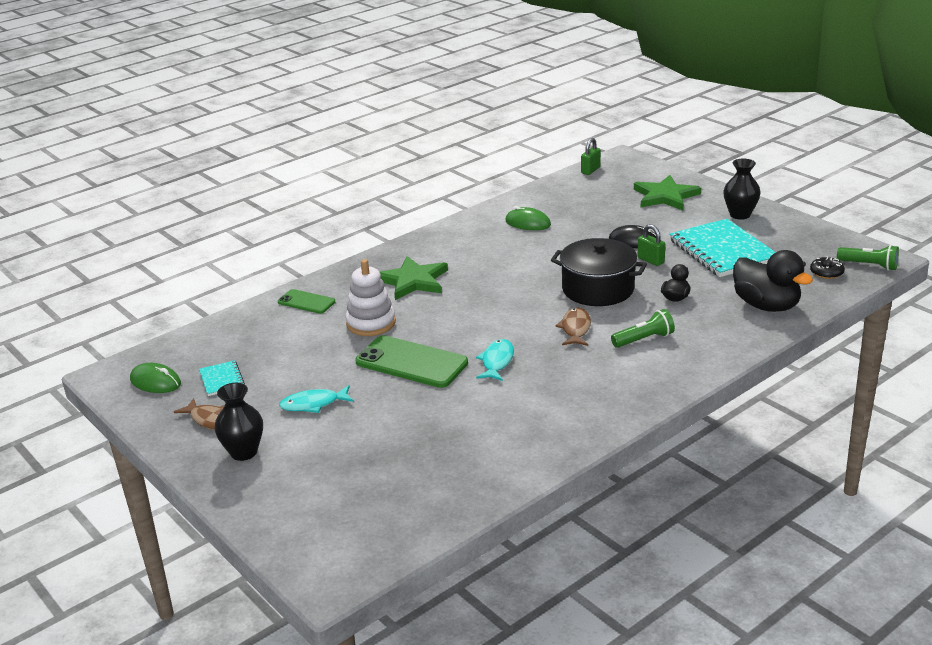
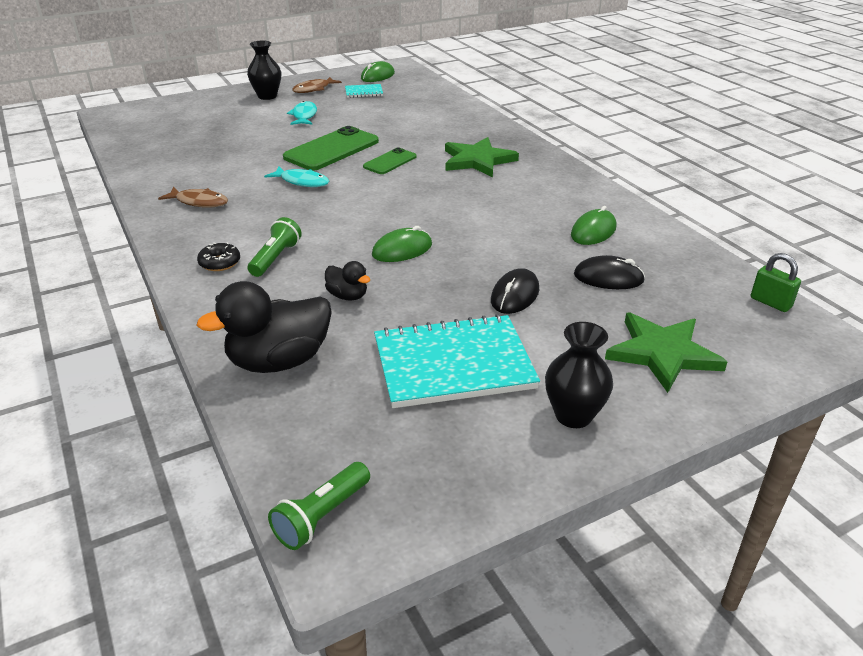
camera: 100 degrees right, 5 degrees up
green phone [278,289,335,314] -> green phone moved to [363,148,417,174]
white stacking toy [345,259,396,336] -> none
black pot [551,238,647,306] -> green mouse [372,226,432,262]
brown fish [555,307,591,346] -> brown fish moved to [158,187,228,208]
green flashlight [611,309,675,348] -> green flashlight turned 150 degrees counterclockwise [248,217,302,277]
green padlock [638,224,665,266] -> none
black donut [810,256,845,279] -> black donut moved to [197,242,240,271]
none -> black mouse [574,255,645,289]

